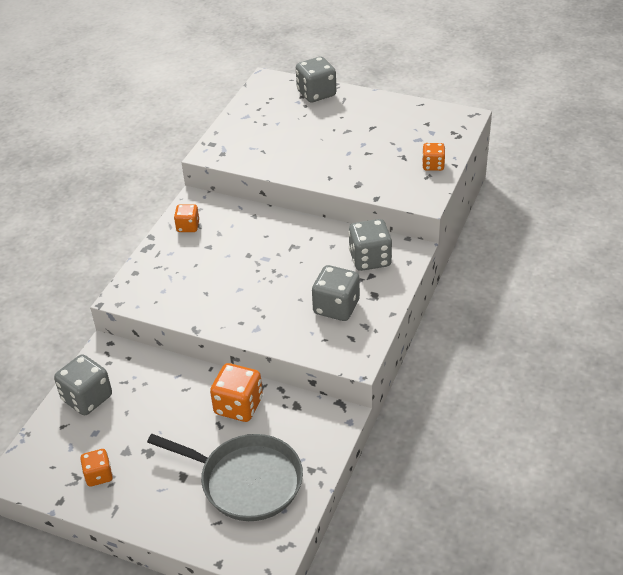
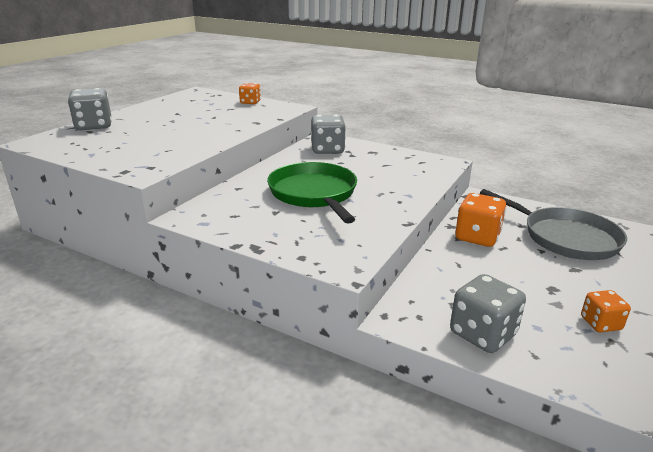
camera: 85 degrees left, 15 degrees down
grey pan [147,434,303,521] -> grey pan turned 105 degrees clockwise [480,189,627,260]
orange dice [174,204,199,232] -> none
grey dice [312,265,360,321] -> none
none -> green pan [267,162,357,224]

